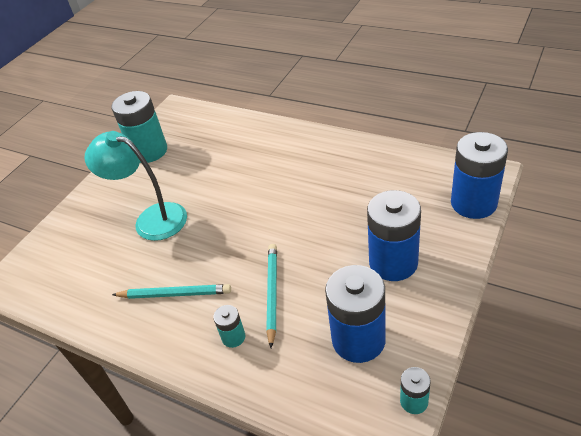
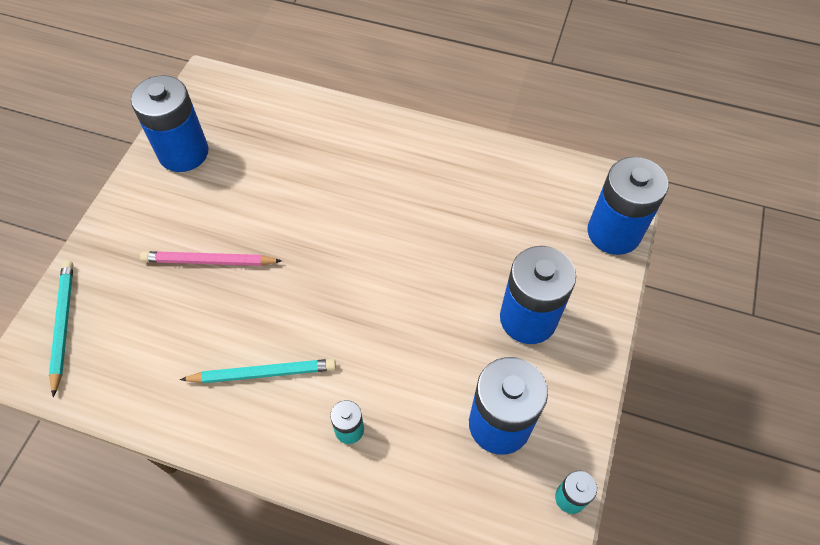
camera: 15 degrees left, 15 degrees up
turquoise lamp [84,131,187,241] -> pink pencil [140,251,282,266]
turquoise battery [112,91,167,163] -> blue battery [131,75,209,172]
turquoise pencil [266,244,277,348] -> turquoise pencil moved to [49,261,73,397]

